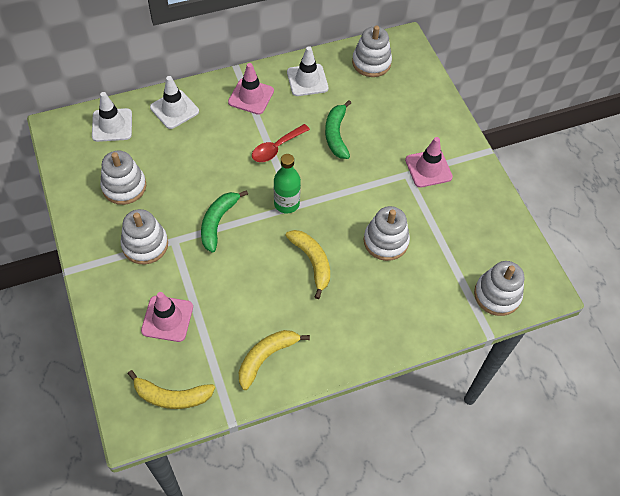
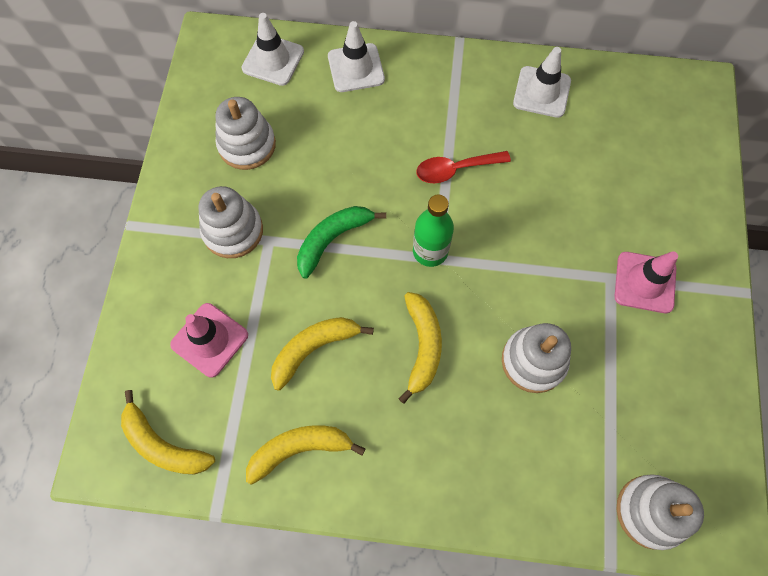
camera: 30 degrees right, 10 degrees up
pink traffic cone [228,63,274,115] -> none
green banana [325,100,351,159] -> none
white stacking toy [352,26,392,77] -> none
none -> yellow banana [271,317,374,391]

